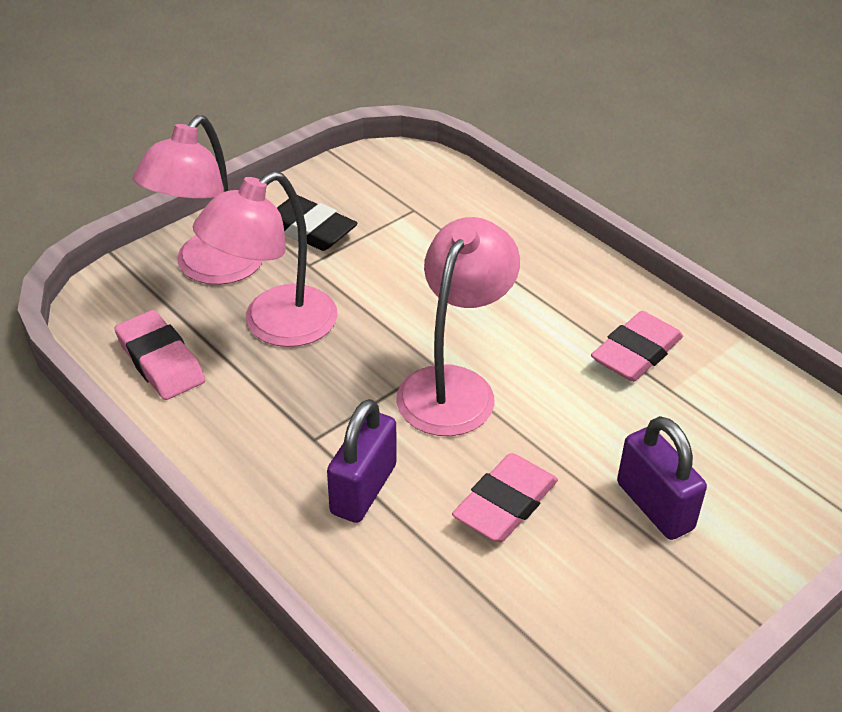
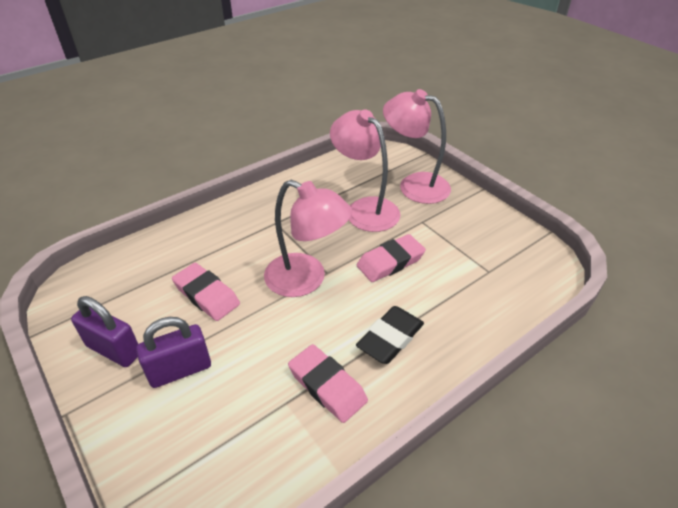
camera: 95 degrees right, 0 degrees up
pink eraser [114,310,205,400] -> pink eraser moved to [357,234,426,282]
black eraser [277,195,358,251] -> black eraser moved to [356,306,424,364]
purple padlock [327,399,396,523] -> purple padlock moved to [71,296,138,367]

